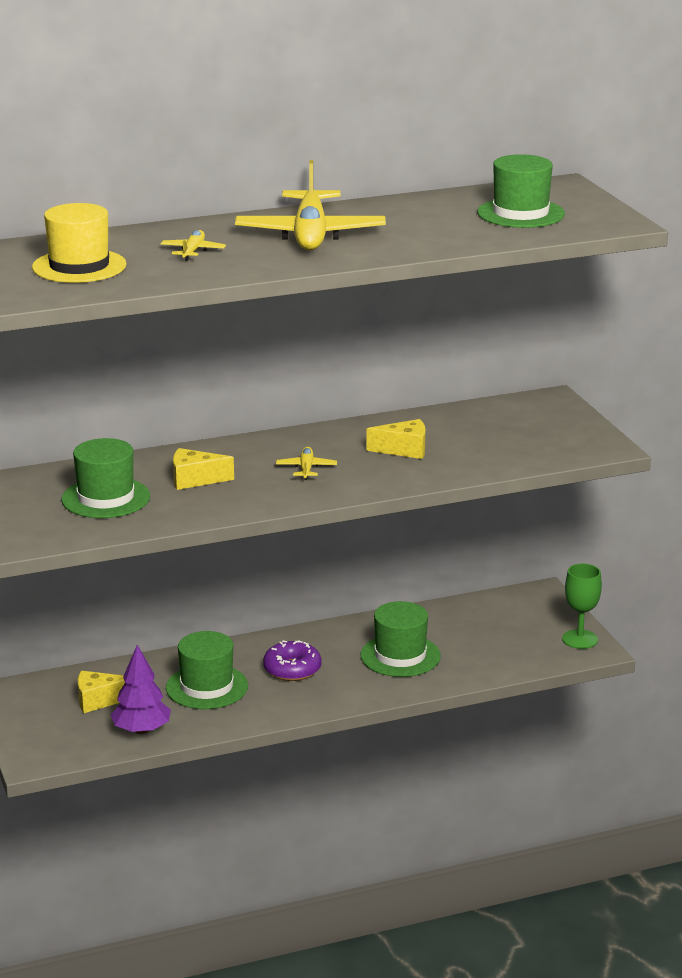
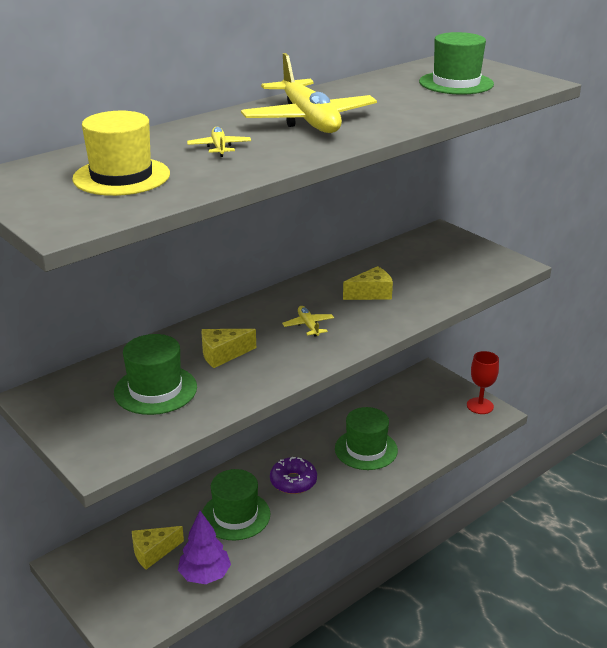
camera: 20 degrees left, 5 degrees up
green goblet [562,564,602,649] -> red goblet [467,351,499,414]

